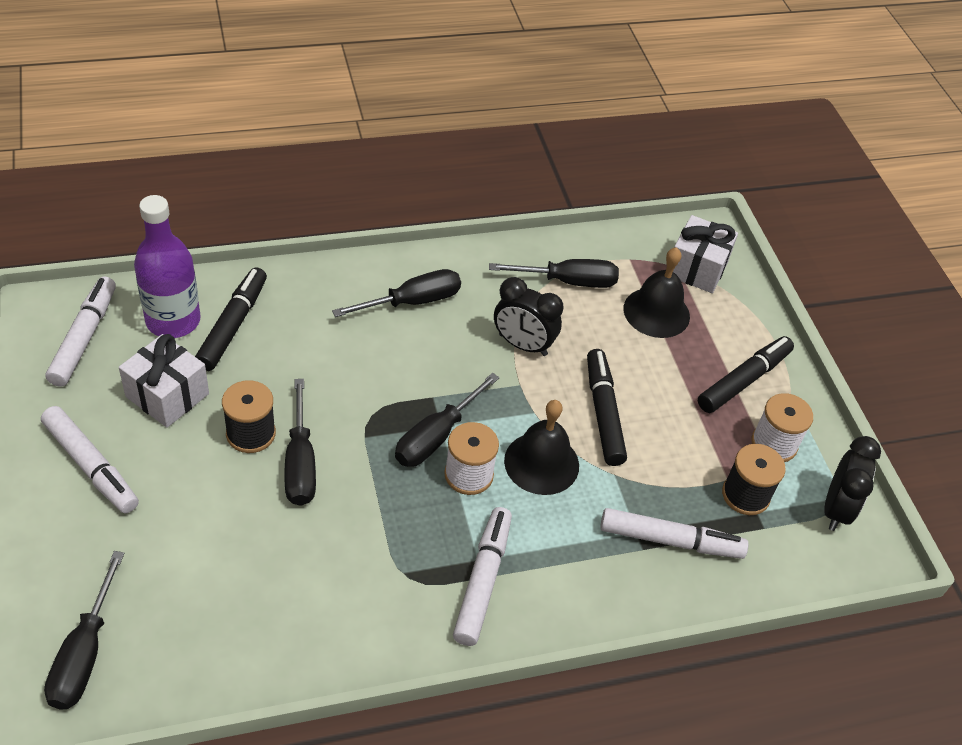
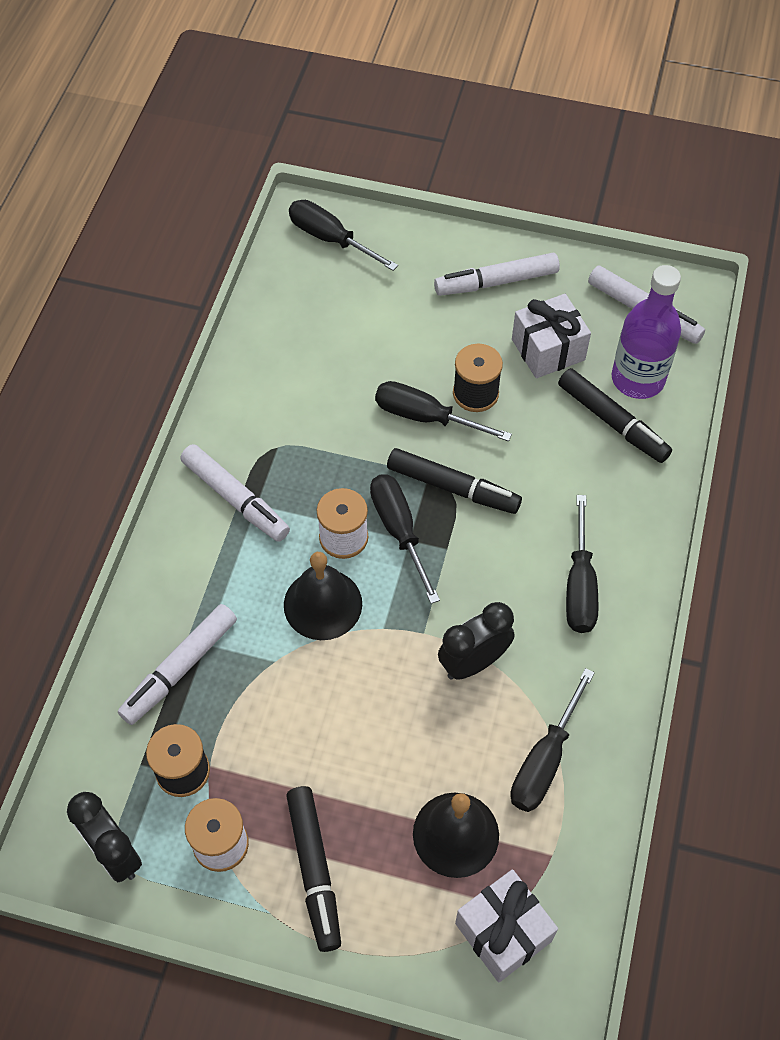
camera: 125 degrees right, 10 degrees up
black marker [587,349,627,466] -> black marker moved to [387,448,522,514]

